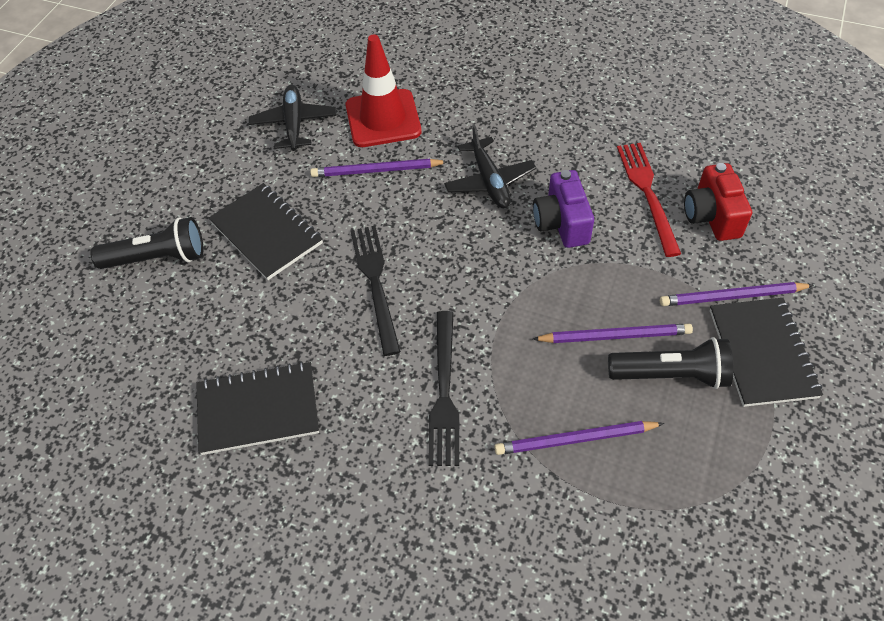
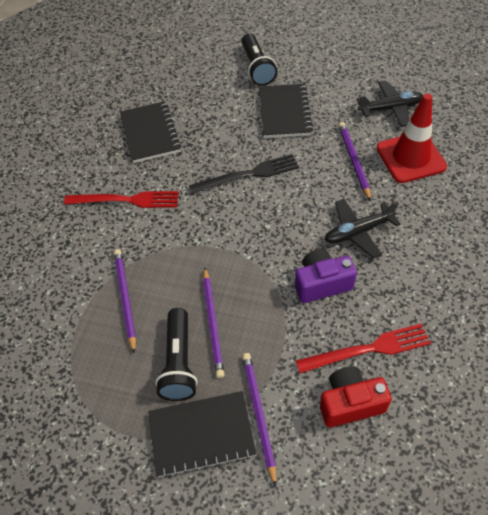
camera: 85 degrees right, 0 degrees up
black notebook [208,183,323,280] -> black notebook turned 45 degrees counterclockwise [259,84,313,138]
black fork [428,311,459,466] -> none
none -> red fork [64,191,179,208]

